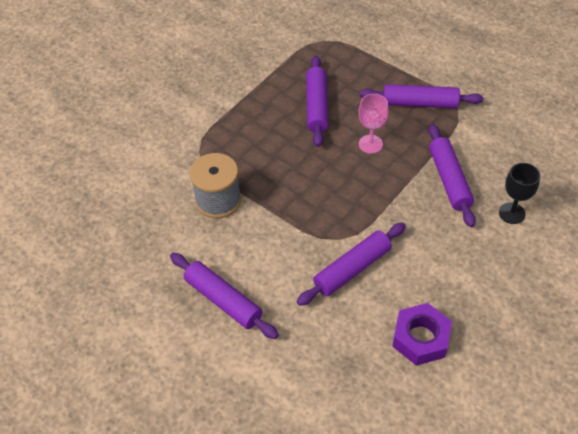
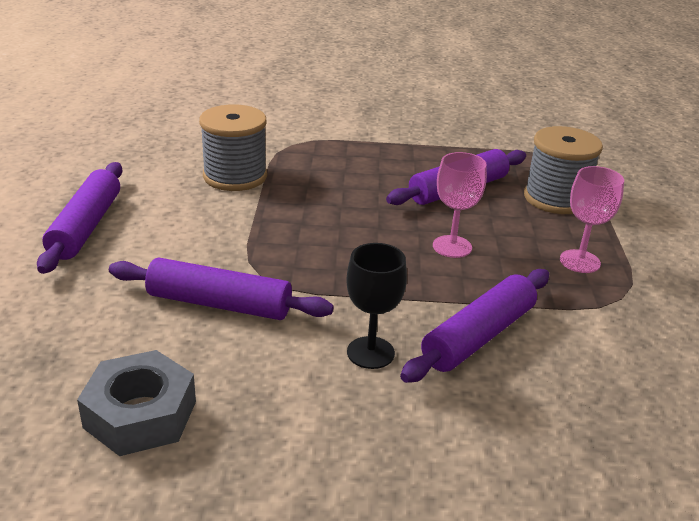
camera: 50 degrees right, 20 degrees down
purple rolling pin [360,84,483,108] -> pink goblet [560,166,624,273]
purple nut [392,303,452,366] -> grey nut [77,350,196,456]
black goblet [499,163,540,224] -> black goblet moved to [346,243,407,369]
none -> grey spool [524,126,603,214]

